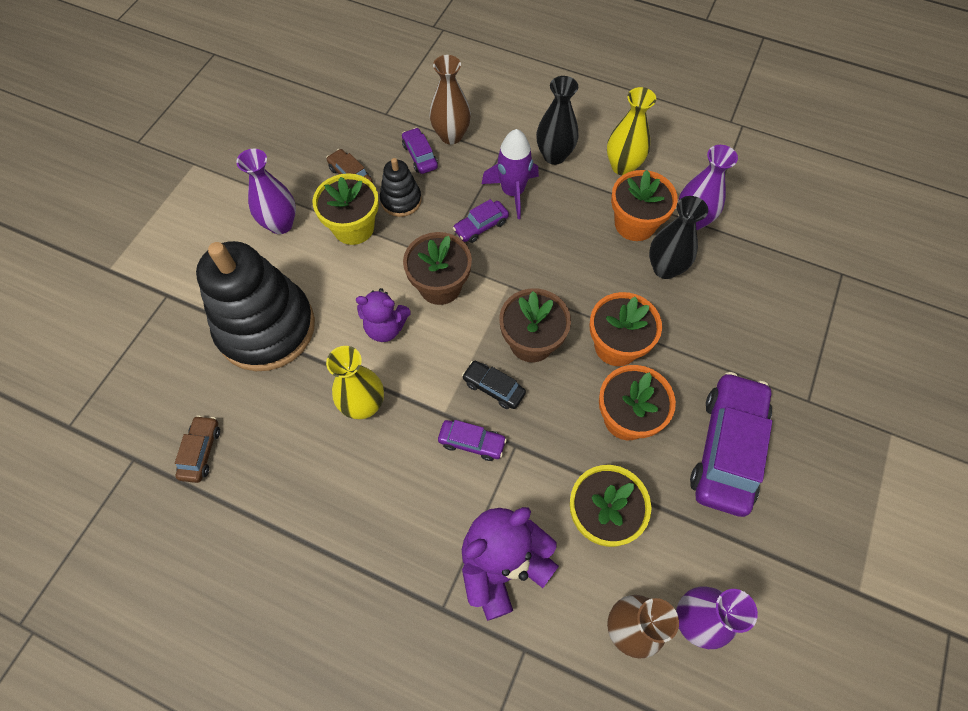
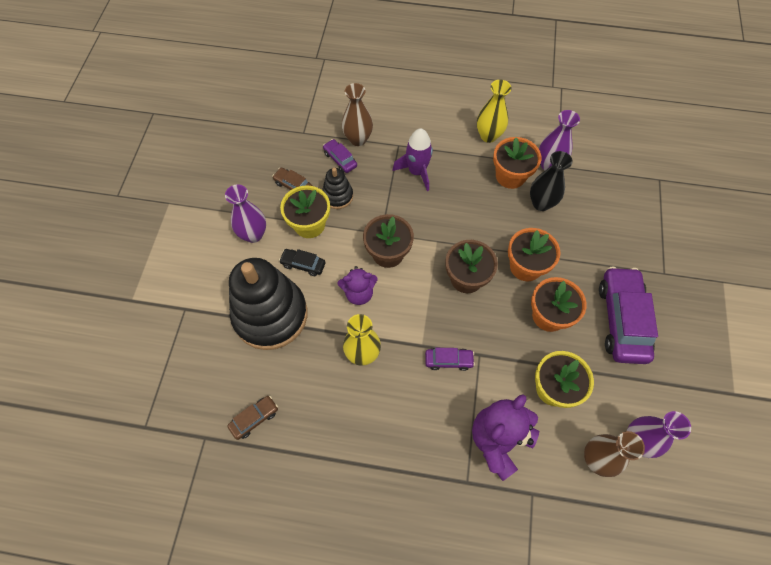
camera: 15 degrees left, 0 degrees up
brown car [175,415,220,483] -> brown car turned 60 degrees clockwise [227,396,278,440]
purple car [453,199,509,243] -> none
black car [462,361,526,409] -> black car moved to [279,249,325,276]
black vase [536,76,579,165] -> none

